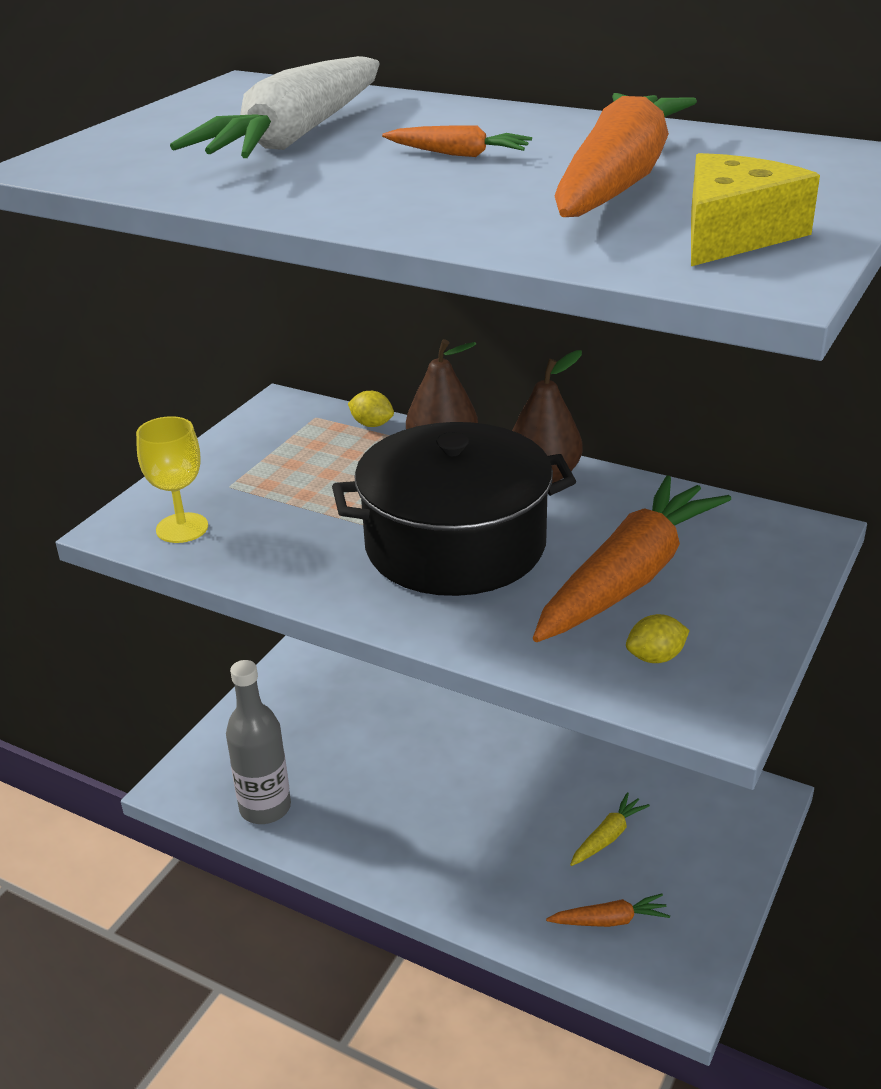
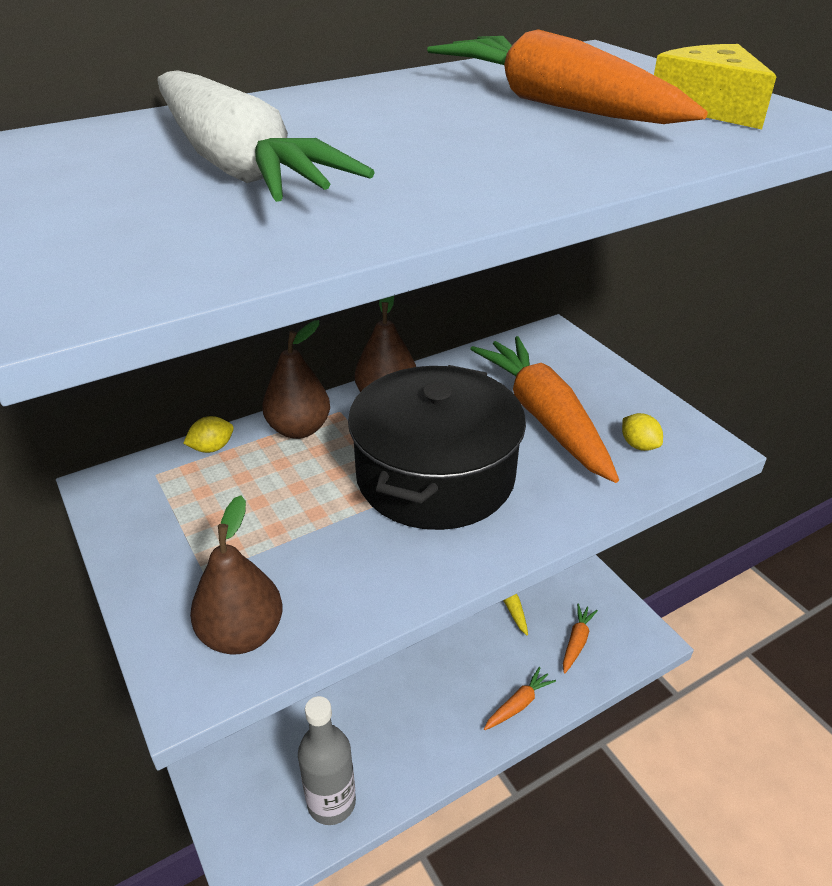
camera: 60 degrees left, 5 degrees up
yellow goblet [136,416,208,543] -> brown pear [190,495,282,654]
orange carrot [382,125,532,157] -> orange carrot moved to [484,667,556,730]
yellow lemon [626,614,690,663] -> yellow lemon turned 45 degrees counterclockwise [622,413,663,451]

